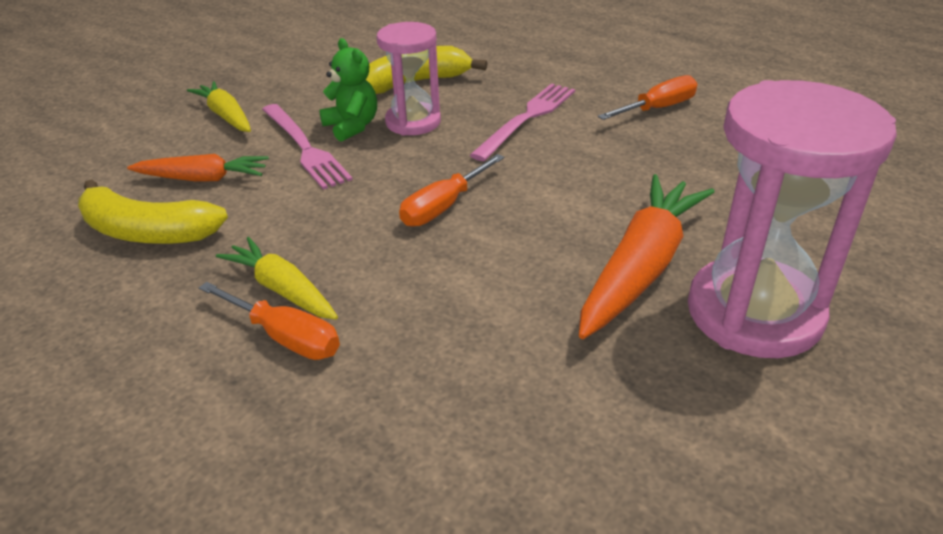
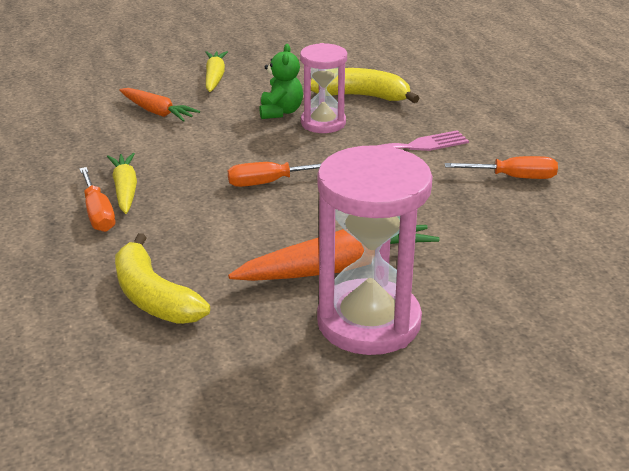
camera: 35 degrees right, 5 degrees down
yellow banana [78,180,228,244] -> yellow banana moved to [115,233,210,324]
pink fork [262,104,353,190] -> none

